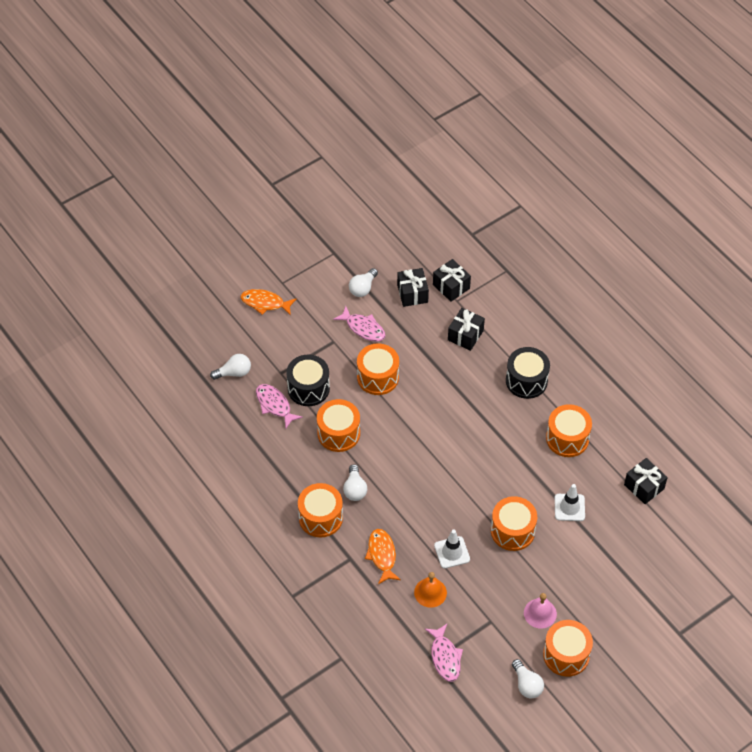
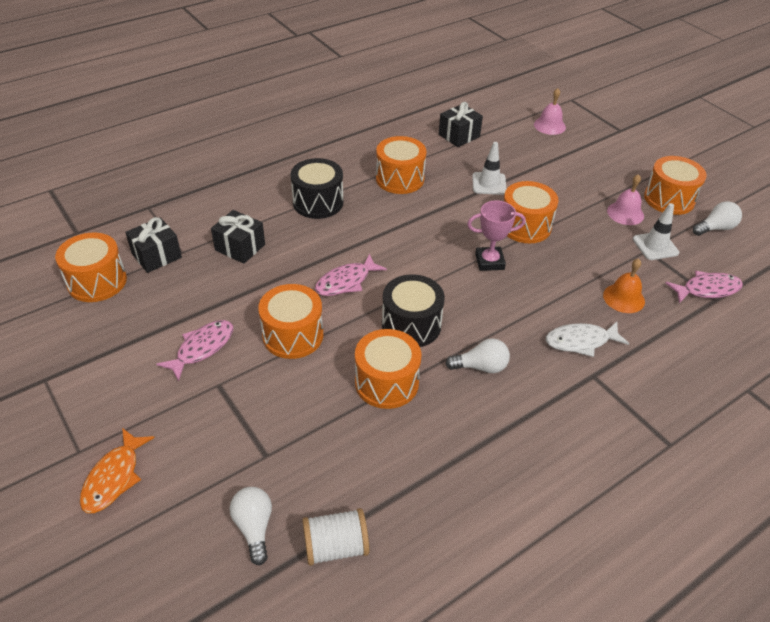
camera: 90 degrees left, 10 degrees down
pink fish [256,384,303,428] -> pink fish moved to [315,254,387,296]
black drum [286,355,330,406] -> black drum moved to [382,274,445,347]
orange drum [298,483,343,537] -> orange drum moved to [55,233,127,302]
white light bulb [349,268,378,297] -> none
orange fish [365,529,401,584] -> white fish [546,322,629,357]
black gift [397,268,429,307] -> none
white traffic cone [434,530,470,569] -> white traffic cone moved to [633,203,679,260]
none -> white spool [302,508,369,566]
none -> pink trophy [467,200,526,271]
none -> pink bell [534,88,566,135]

